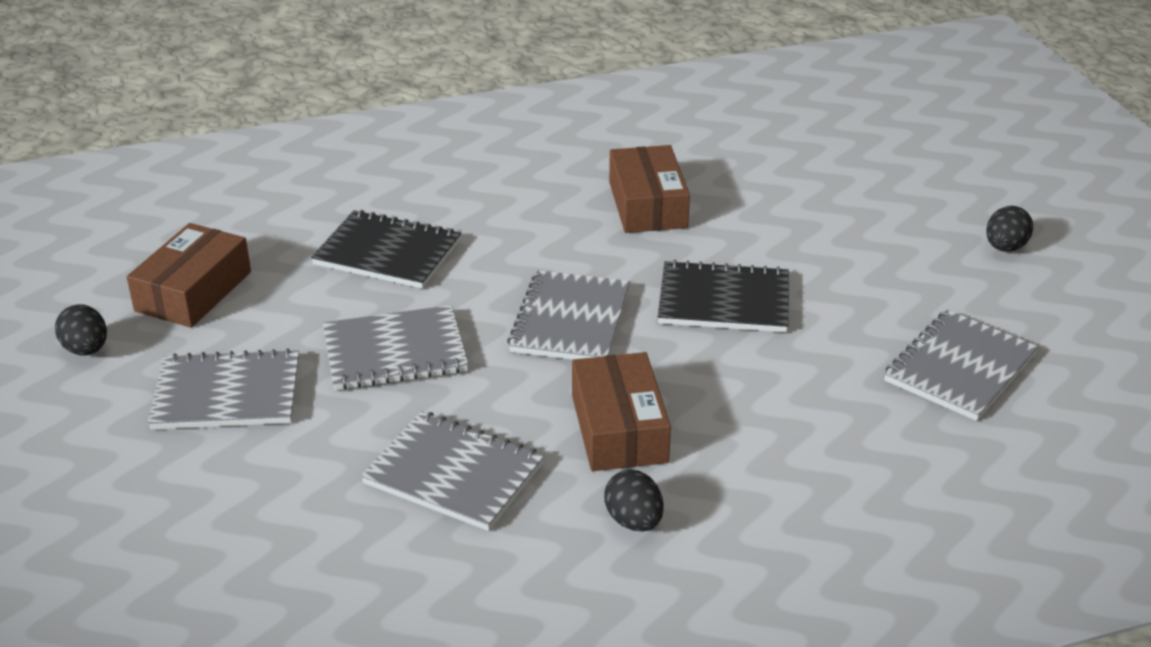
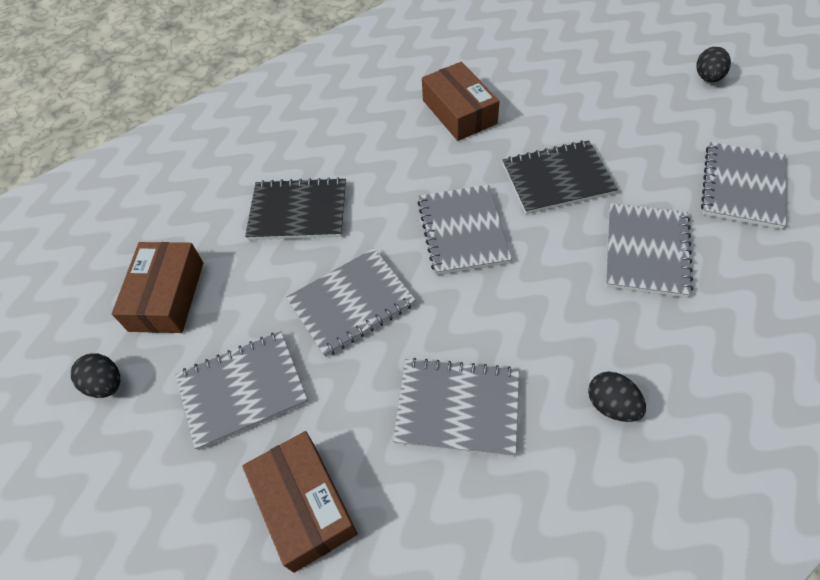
camera: 15 degrees left, 20 degrees up
brown box [572,352,671,471] -> brown box moved to [242,431,358,573]
none -> grey notebook [606,203,693,298]

